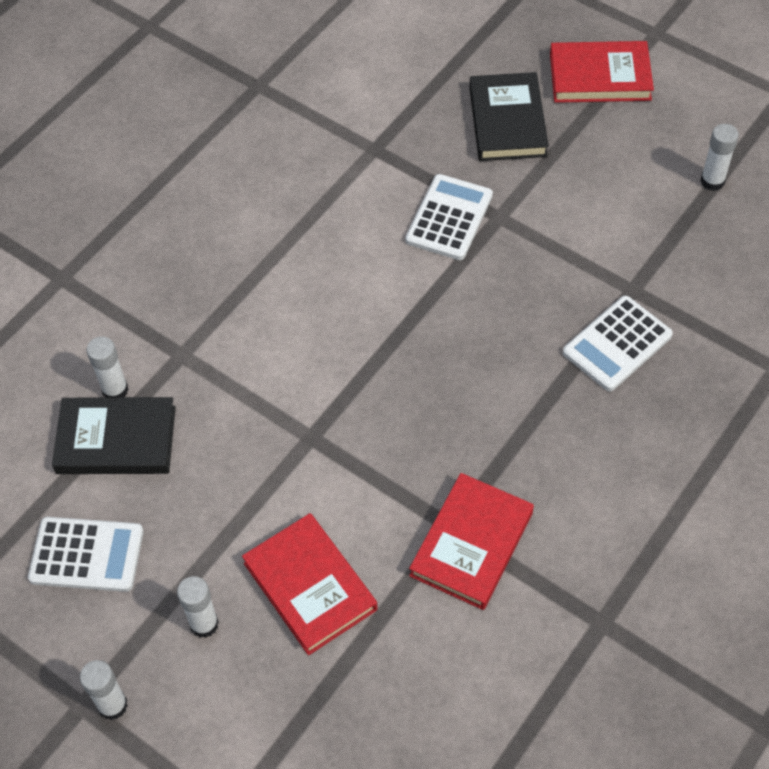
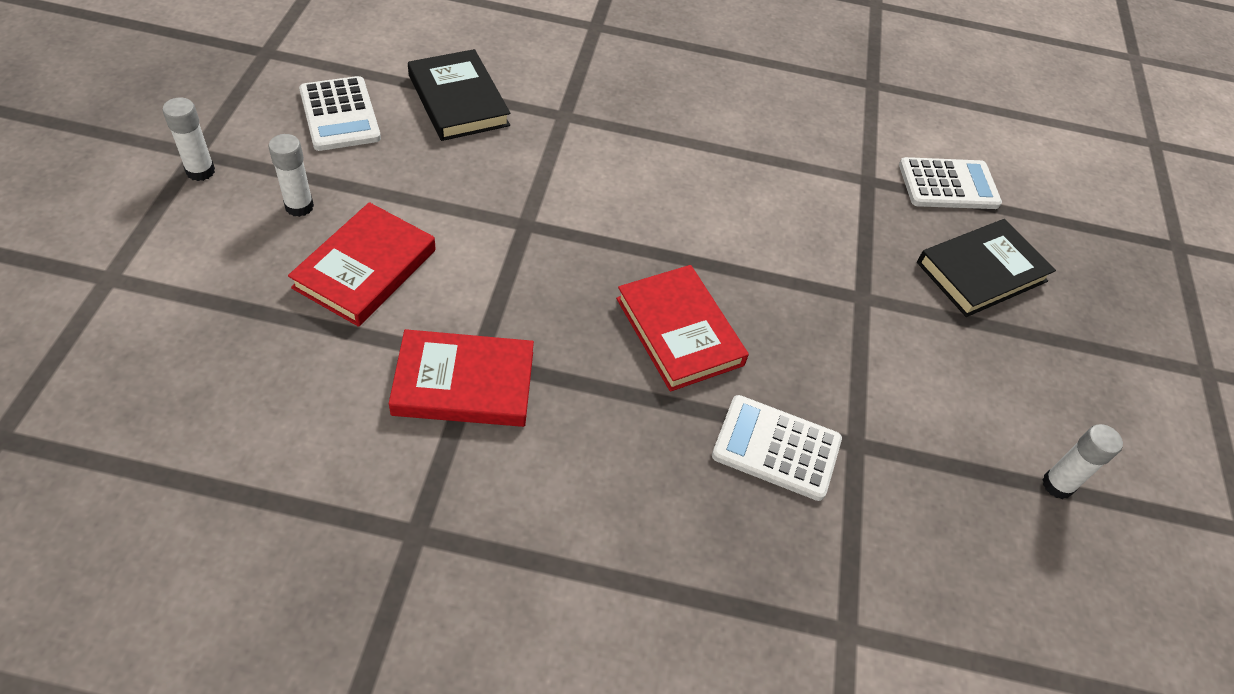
camera: 55 degrees right, 5 degrees down
white glue stick [86,337,129,397] -> none
white calculator [406,174,493,260] -> white calculator moved to [899,157,1002,209]
red book [550,41,654,103] -> red book moved to [616,265,749,392]

